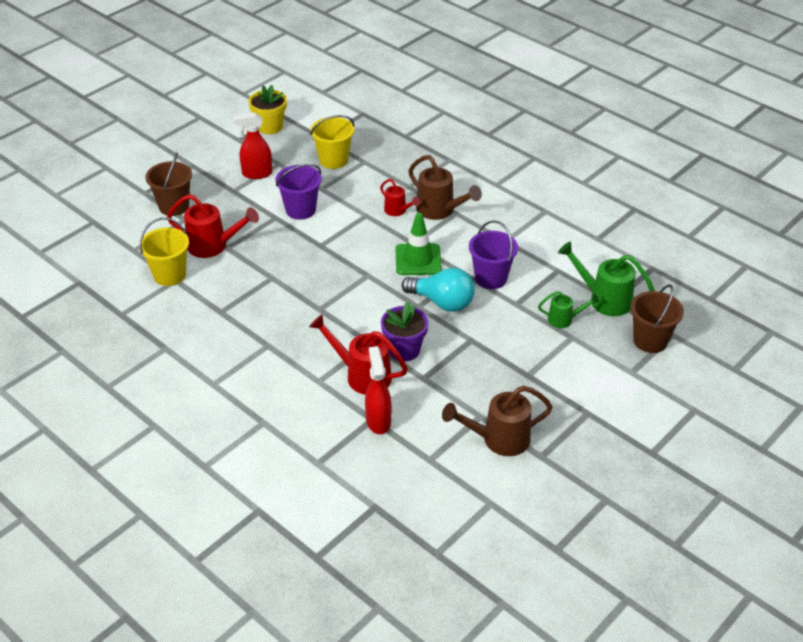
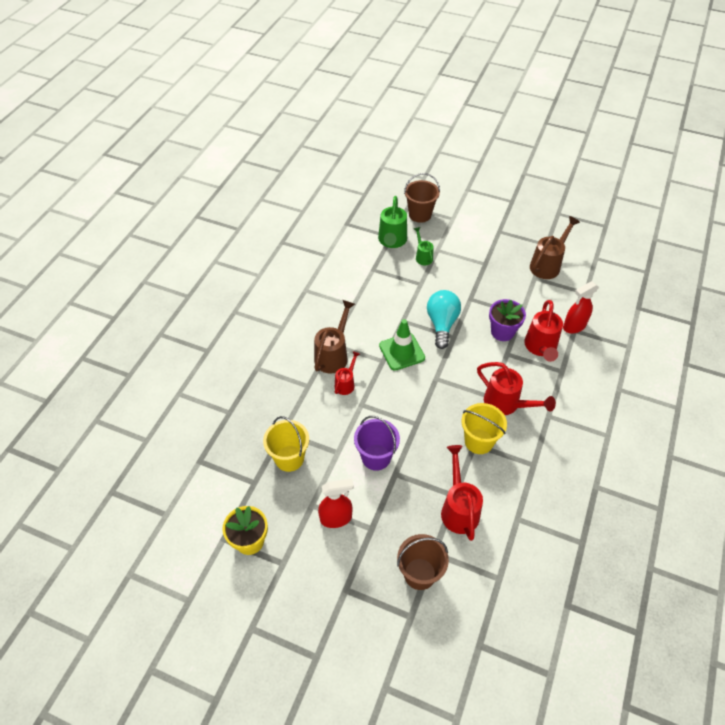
camera: 110 degrees left, 10 degrees up
yellow bucket [139,217,189,286] -> yellow bucket moved to [462,403,507,454]
red spray bottle [234,113,272,179] -> red spray bottle turned 75 degrees counterclockwise [318,479,354,528]
brown watering can [442,386,553,456] -> brown watering can turned 105 degrees counterclockwise [530,216,580,279]
purple bucket [469,220,518,289] -> none
none -> red watering can [477,362,556,415]

